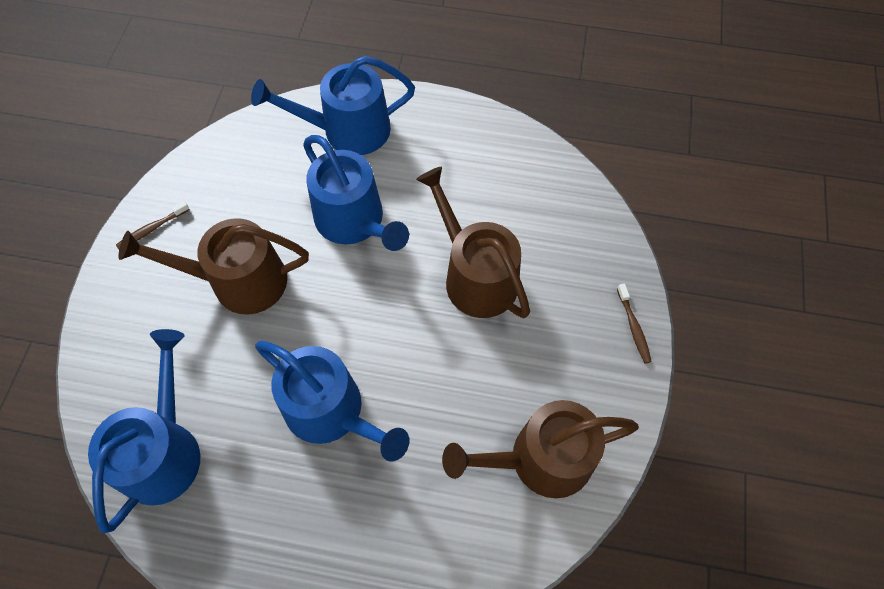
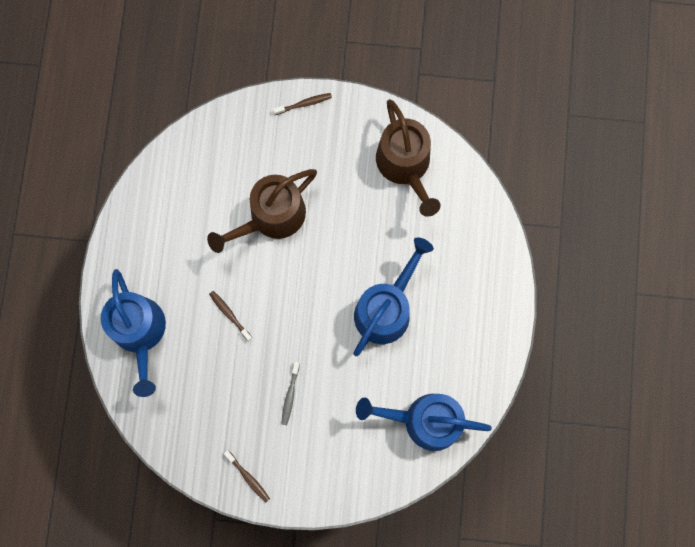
camera: 95 degrees left, 15 degrees up
brown watering can [119,218,309,315] -> grey toothbrush [281,362,300,425]
blue watering can [303,135,409,251] -> brown toothbrush [209,291,252,341]

